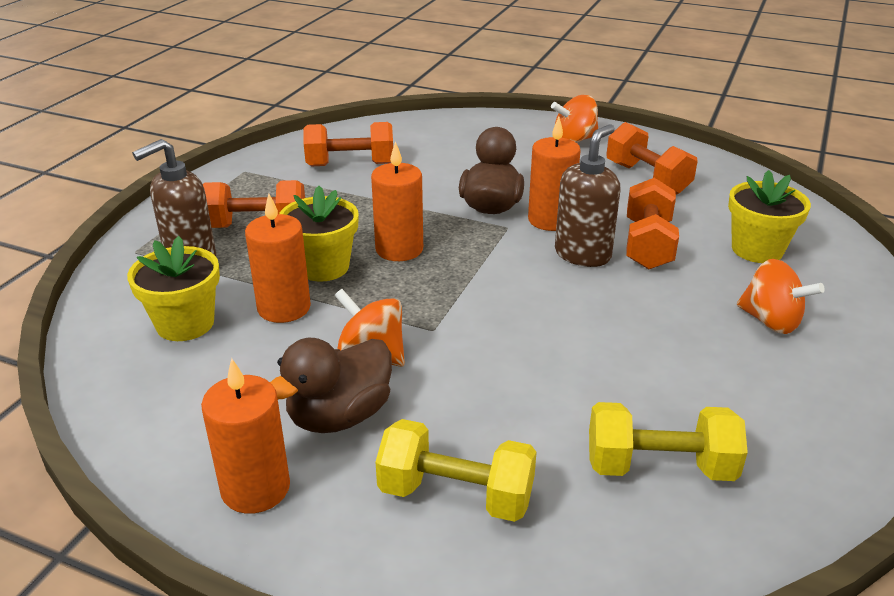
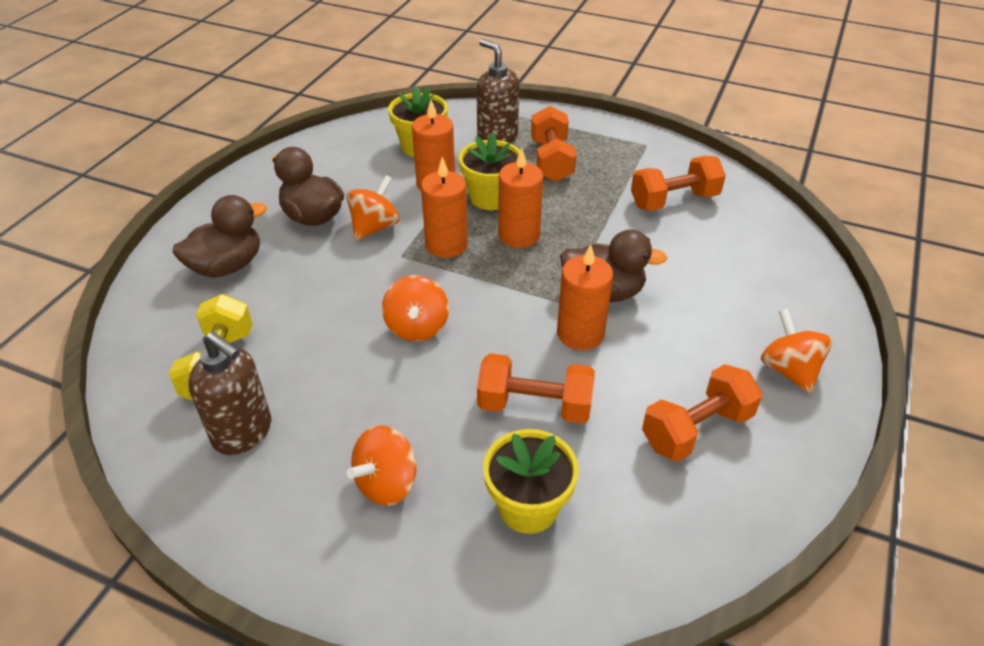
camera: 90 degrees right, 10 degrees up
orange candle [201,358,290,514] -> orange candle moved to [421,157,468,258]
orange dumbbell [304,122,393,166] -> orange dumbbell turned 75 degrees clockwise [631,156,726,211]
yellow dumbbell [375,419,537,522] -> brown duck [173,195,267,278]
brown soap dispenser [555,124,621,267] -> brown soap dispenser moved to [188,332,271,455]
none -> orange spinning top [382,275,449,342]

